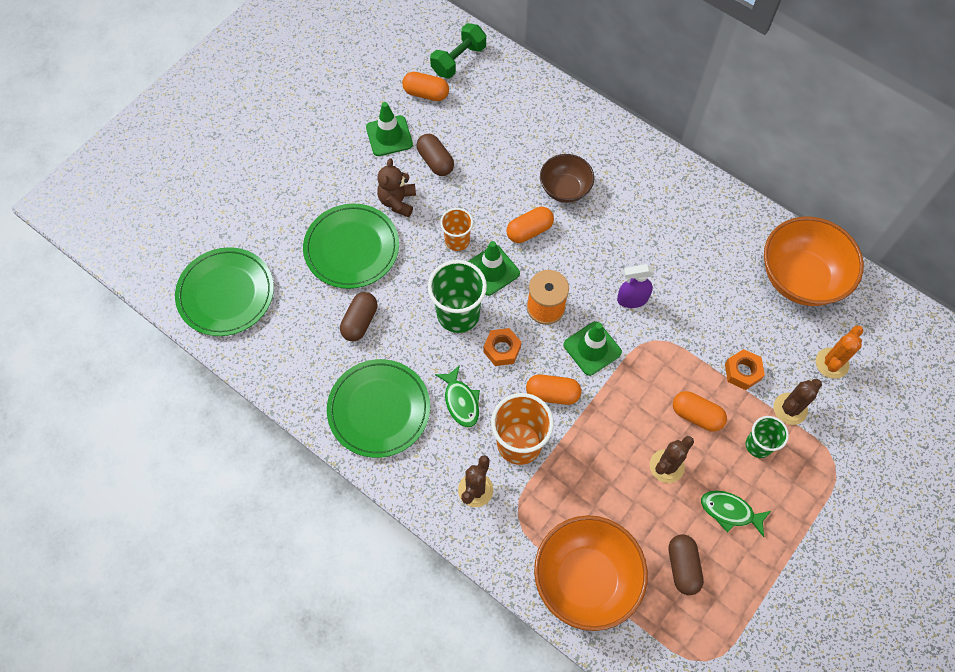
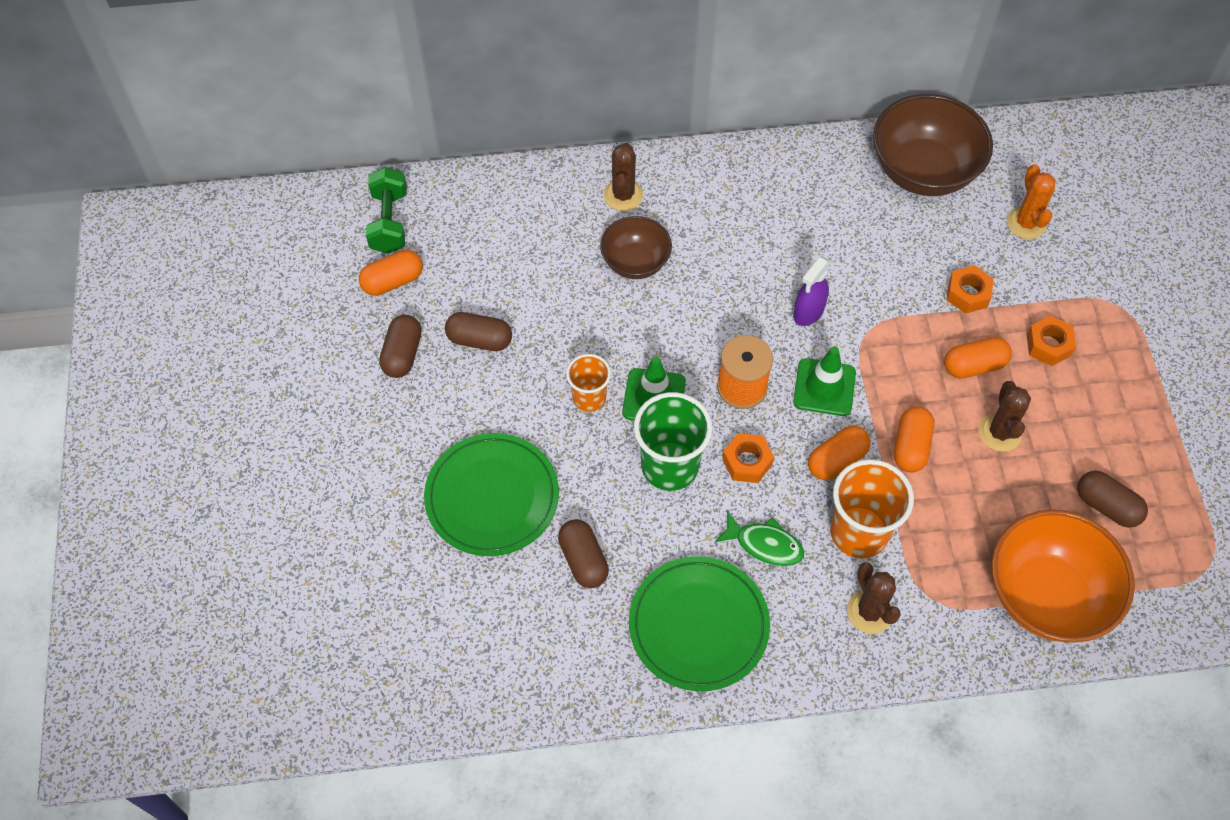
camera: 45 degrees left, 5 degrees down
green plate [175,247,274,336] -> none
green traffic cone [366,102,413,156] -> brown capsule [379,315,422,378]
brown teddy bear [377,158,416,217] -> none
orange capsule [506,207,554,243] -> orange capsule moved to [894,406,934,472]
green fish [701,490,771,537] -> none
green cup [746,416,789,458] -> orange nut [1027,316,1076,366]
orange bowl [764,217,864,306] -> brown bowl [873,94,993,196]
brown cactus [773,379,822,425] -> brown cactus moved to [604,143,643,211]

